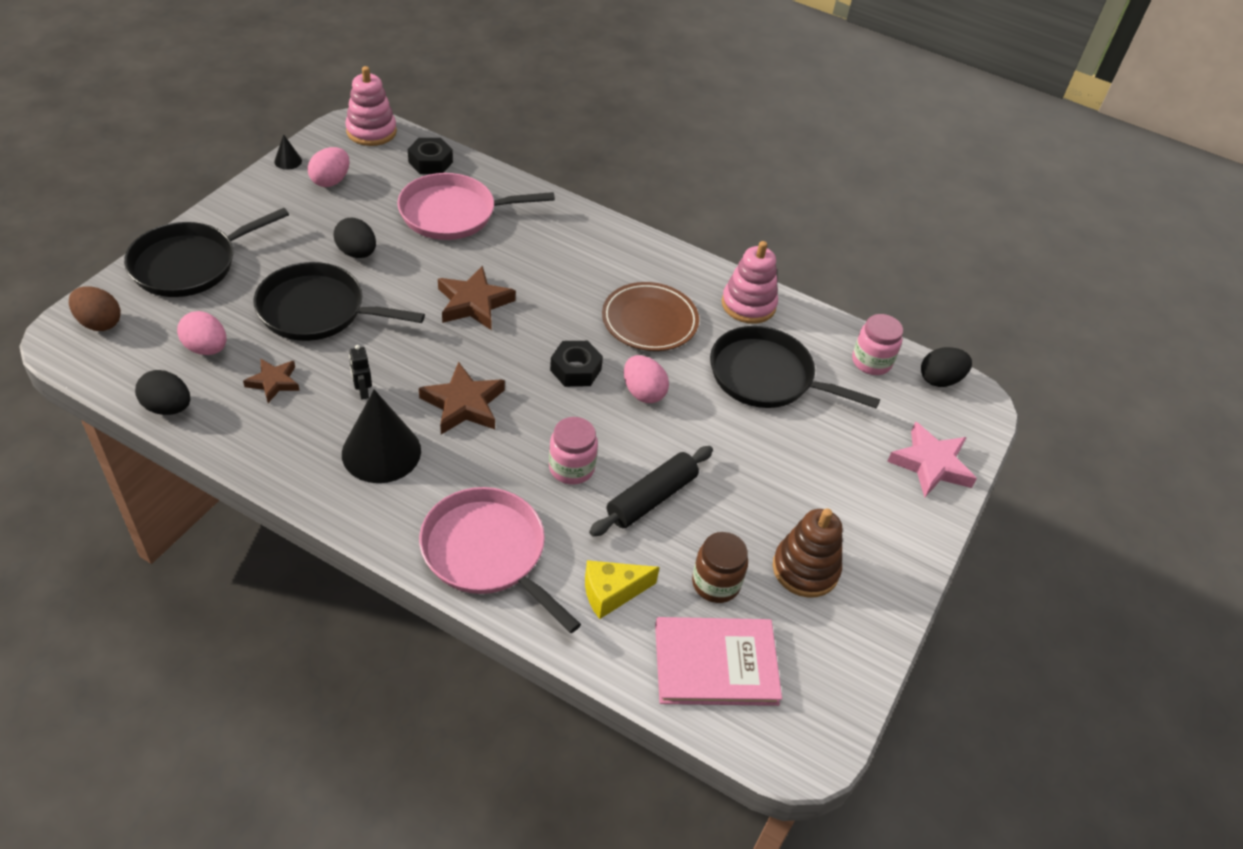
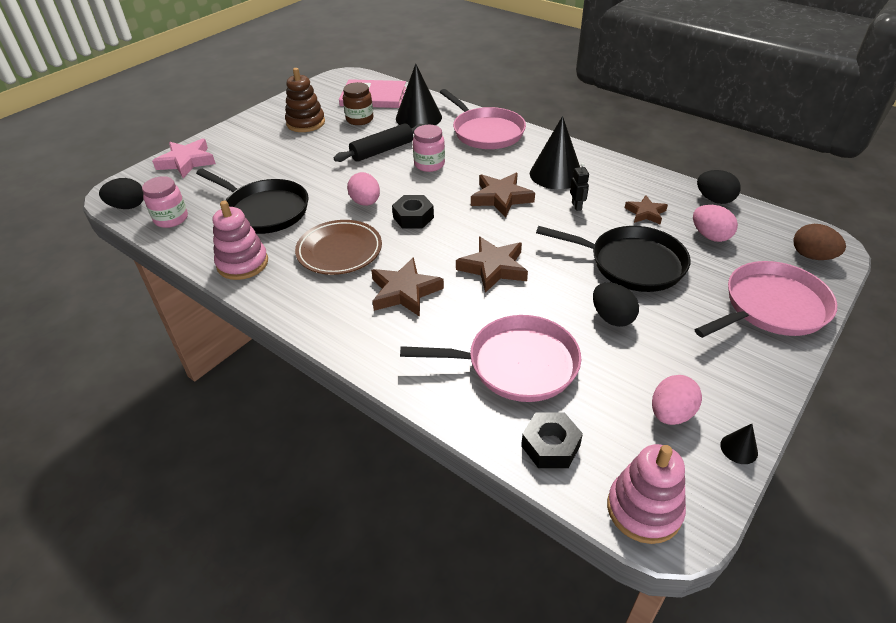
camera: 165 degrees left, 5 degrees down
black pan [124,208,289,297] -> pink pan [695,261,837,338]
yellow cheese [585,560,660,619] -> black cone [396,64,442,129]
none -> brown star [371,257,444,317]

